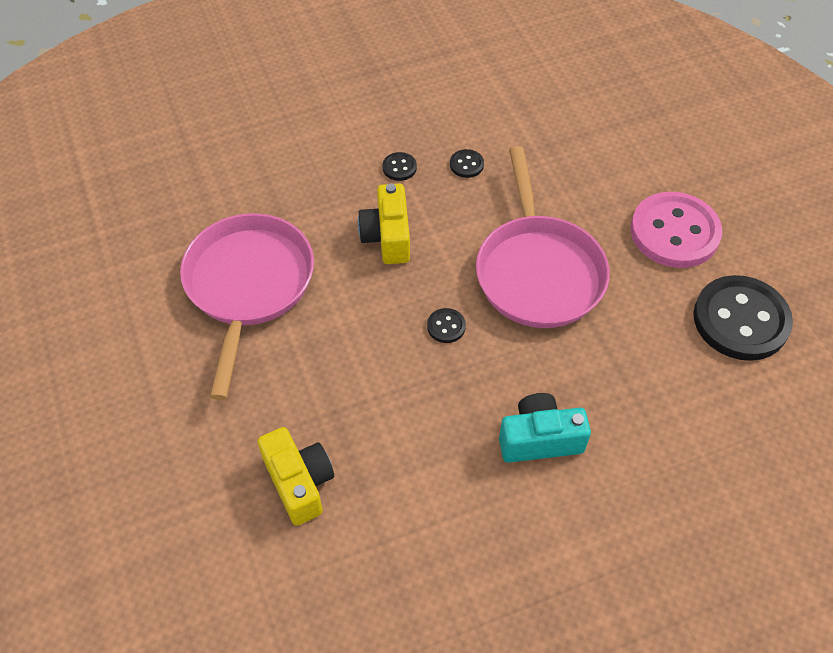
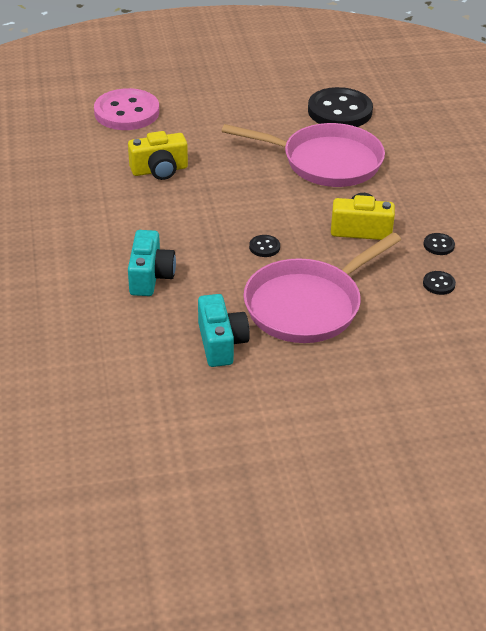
camera: 100 degrees right, 15 degrees down
pink pan [476,146,610,328] -> pink pan turned 45 degrees counterclockwise [243,233,401,343]
pink button [630,192,722,268] -> pink button moved to [94,88,159,130]
black button [693,275,793,361] -> black button moved to [308,87,373,127]
none -> turquoise camera [198,294,250,367]

